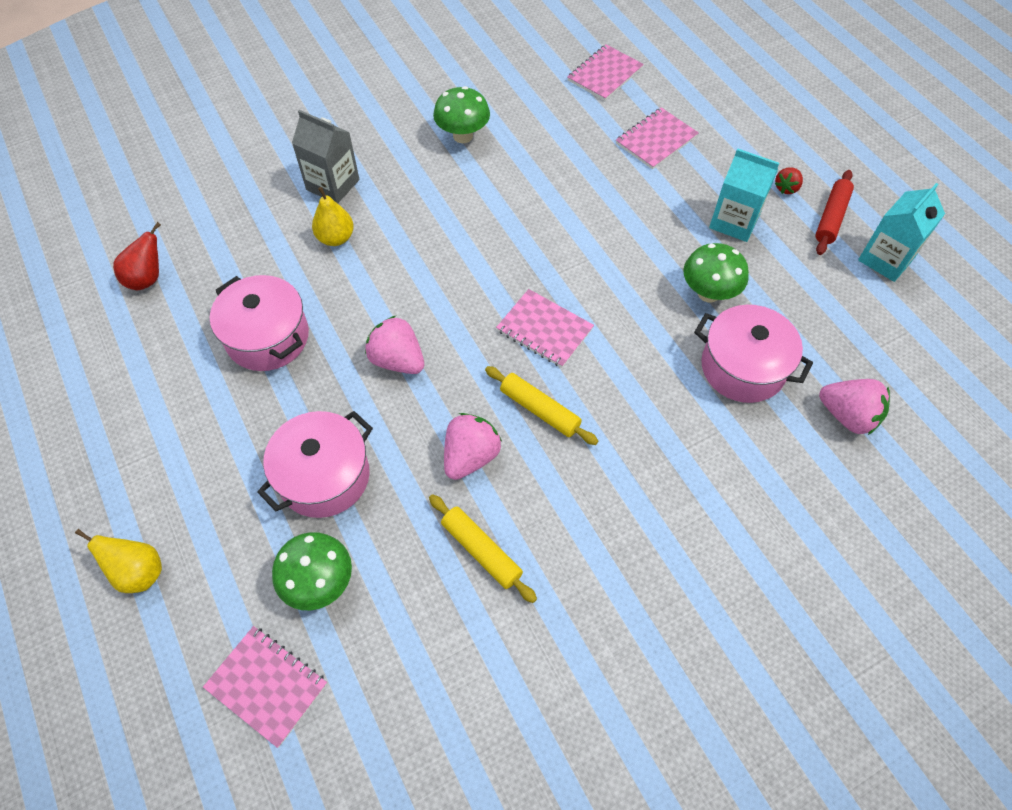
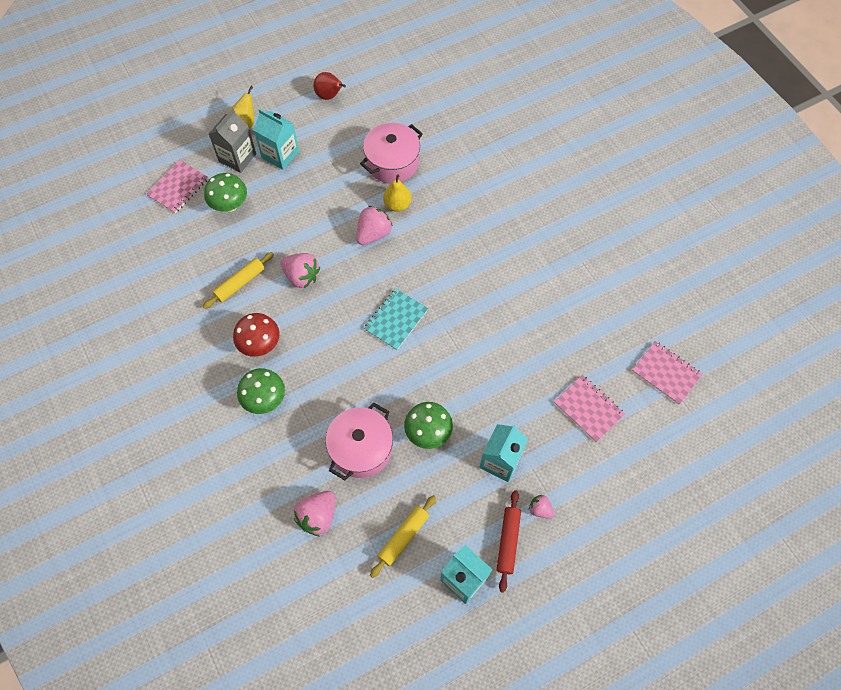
camera: 90 degrees right, 5 degrees up
red pear [113,222,161,290] -> red pear moved to [314,72,346,100]
pink pot [257,411,373,518] -> none
grey carton [292,110,359,203] -> grey carton moved to [209,108,256,173]
yellow pear [312,187,354,246] -> yellow pear moved to [383,174,411,212]
green mushroom [433,86,490,143] -> green mushroom moved to [237,368,285,414]
yellow rolling pin [485,366,598,445] -> yellow rolling pin moved to [370,495,436,578]
pink notebook [496,289,594,368] -> turquoise notebook [364,288,428,350]
red strawberry [775,167,803,194] -> pink strawberry [529,495,555,519]
red rolling pin [815,170,854,255] -> red rolling pin turned 75 degrees clockwise [497,490,521,593]
none -> red mushroom [233,313,280,357]
none -> turquoise carton [254,109,299,170]

